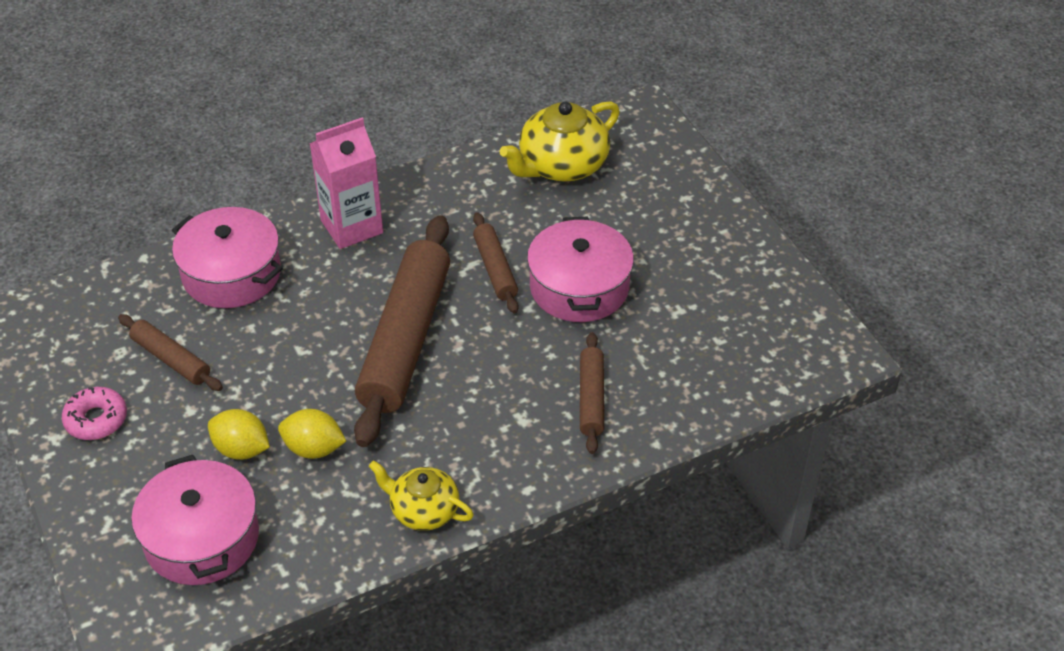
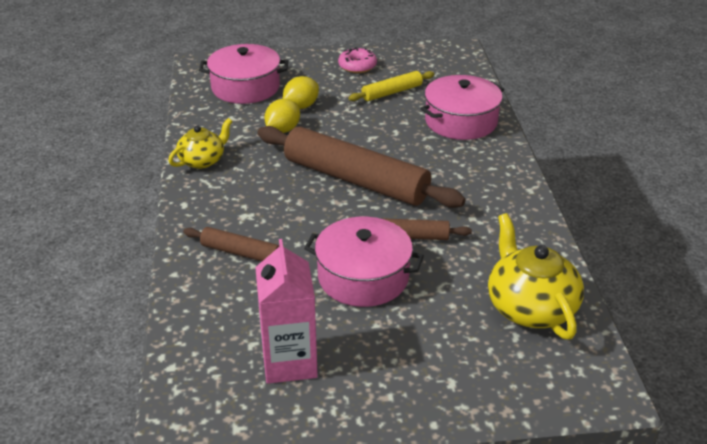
camera: 110 degrees right, 10 degrees down
brown rolling pin [118,314,223,391] -> yellow rolling pin [348,71,434,101]
pink carton [309,118,383,249] -> pink carton moved to [255,239,318,384]

